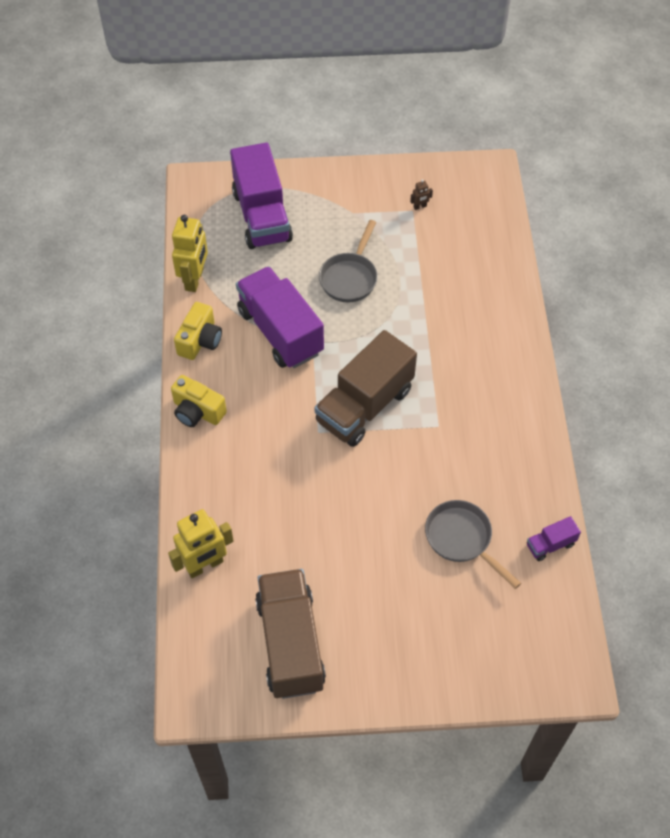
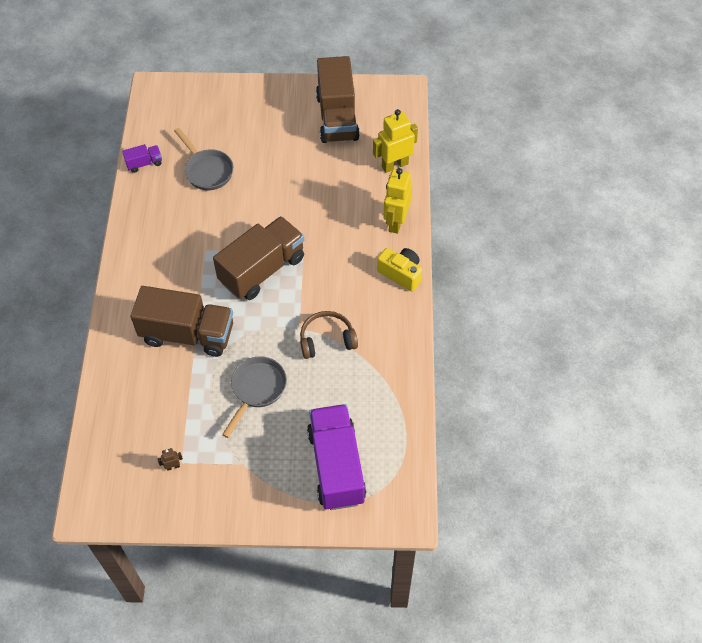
camera: 175 degrees left, 0 degrees up
yellow robot [172,215,208,292] -> yellow robot moved to [384,168,412,234]
yellow camera [174,302,222,360] -> none
purple truck [236,266,324,368] -> brown headphones [300,311,358,359]
none -> brown truck [131,286,233,357]

